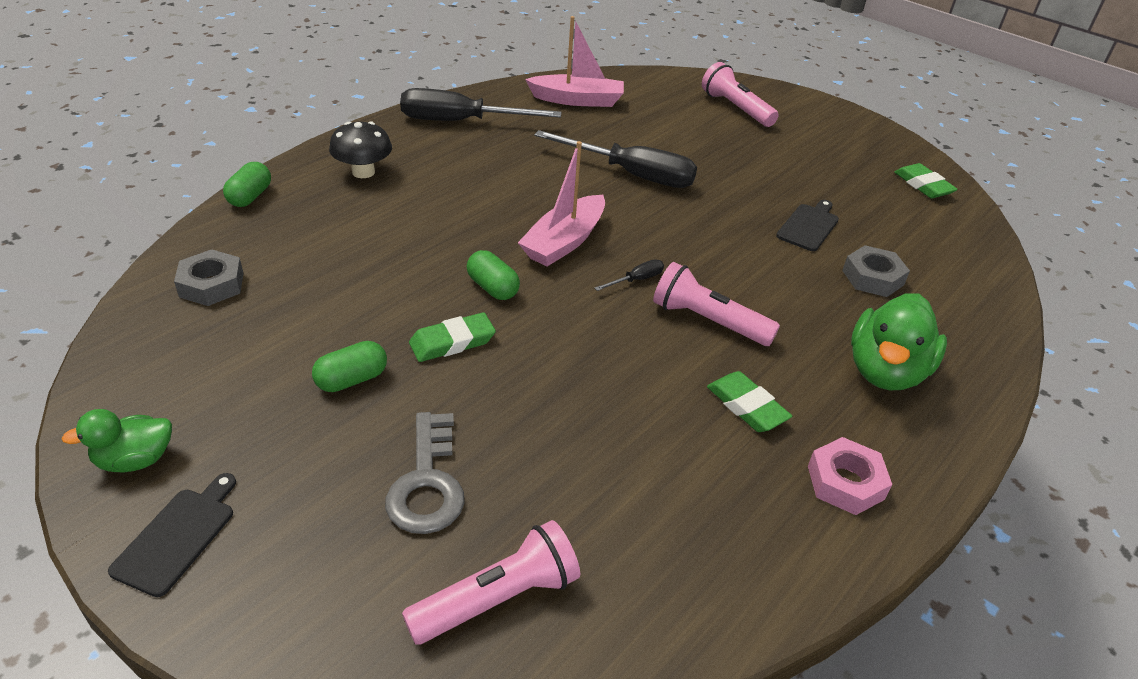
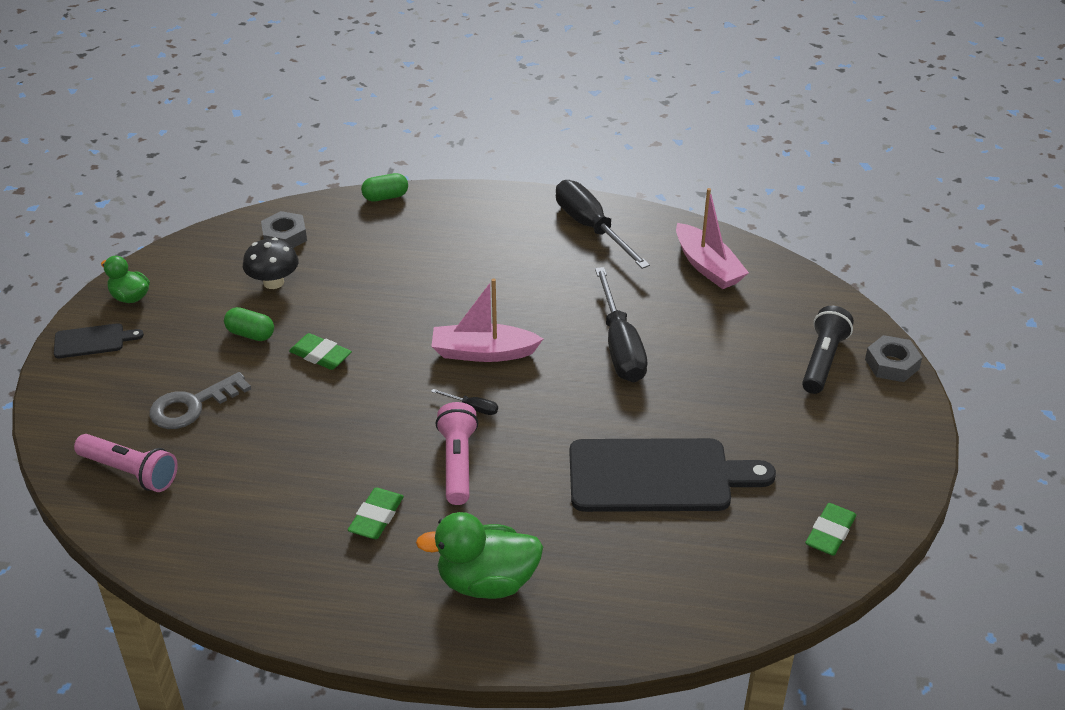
camera: 60 degrees right, 0 degrees up
black mushroom [329,121,392,178] -> black mushroom moved to [243,238,299,289]
green capsule [467,250,520,300] -> none
pink flashlight [702,62,779,127] -> black flashlight [802,306,854,394]
black cutting board [776,200,839,251] -> black cutting board [570,438,776,512], size x2.13
pink nut [808,437,892,515] -> none
grey nut [842,245,910,297] -> grey nut moved to [865,335,922,382]

